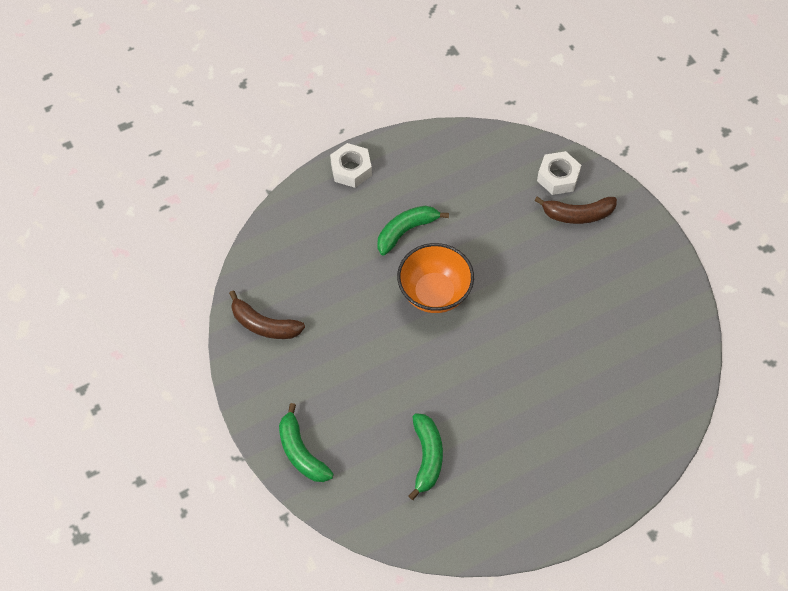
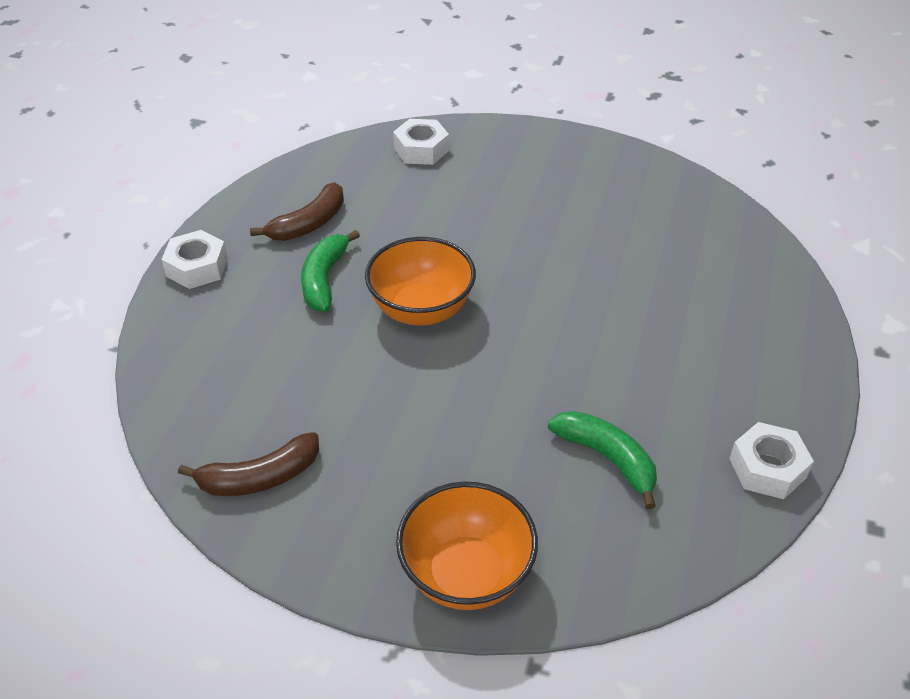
camera: 45 degrees left, 15 degrees down
green banana [279,403,334,482] -> orange bowl [396,482,538,610]
brown banana [534,196,617,224] -> brown banana moved to [250,182,344,241]
none -> white nut [729,422,814,499]

